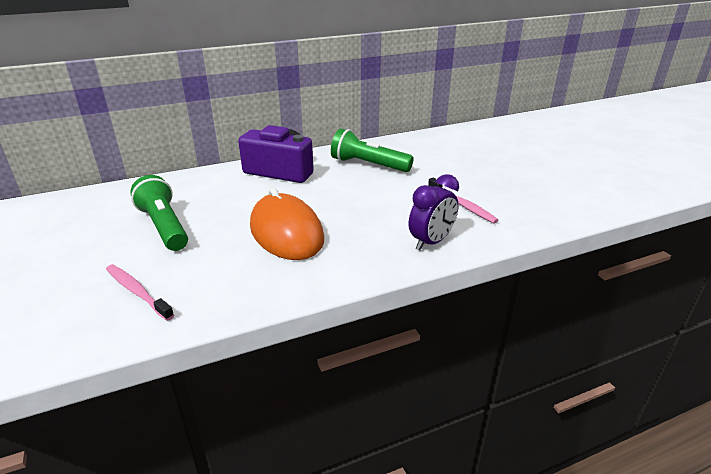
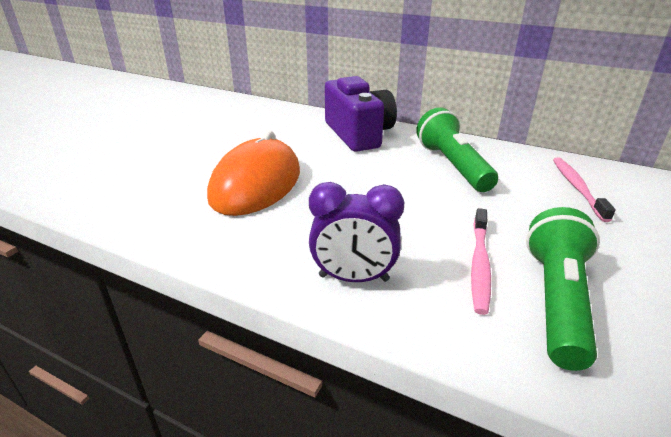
camera: 50 degrees right, 0 degrees up
pink toothbrush [106,264,174,321] -> pink toothbrush moved to [553,158,616,222]
green flashlight [130,175,188,251] -> green flashlight moved to [526,207,600,371]

